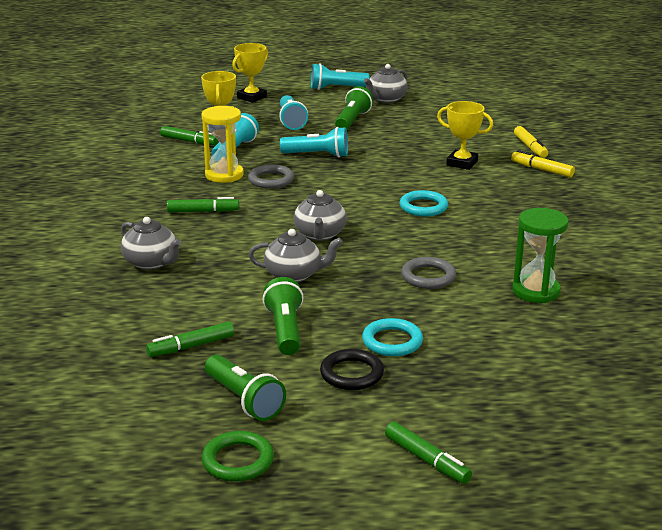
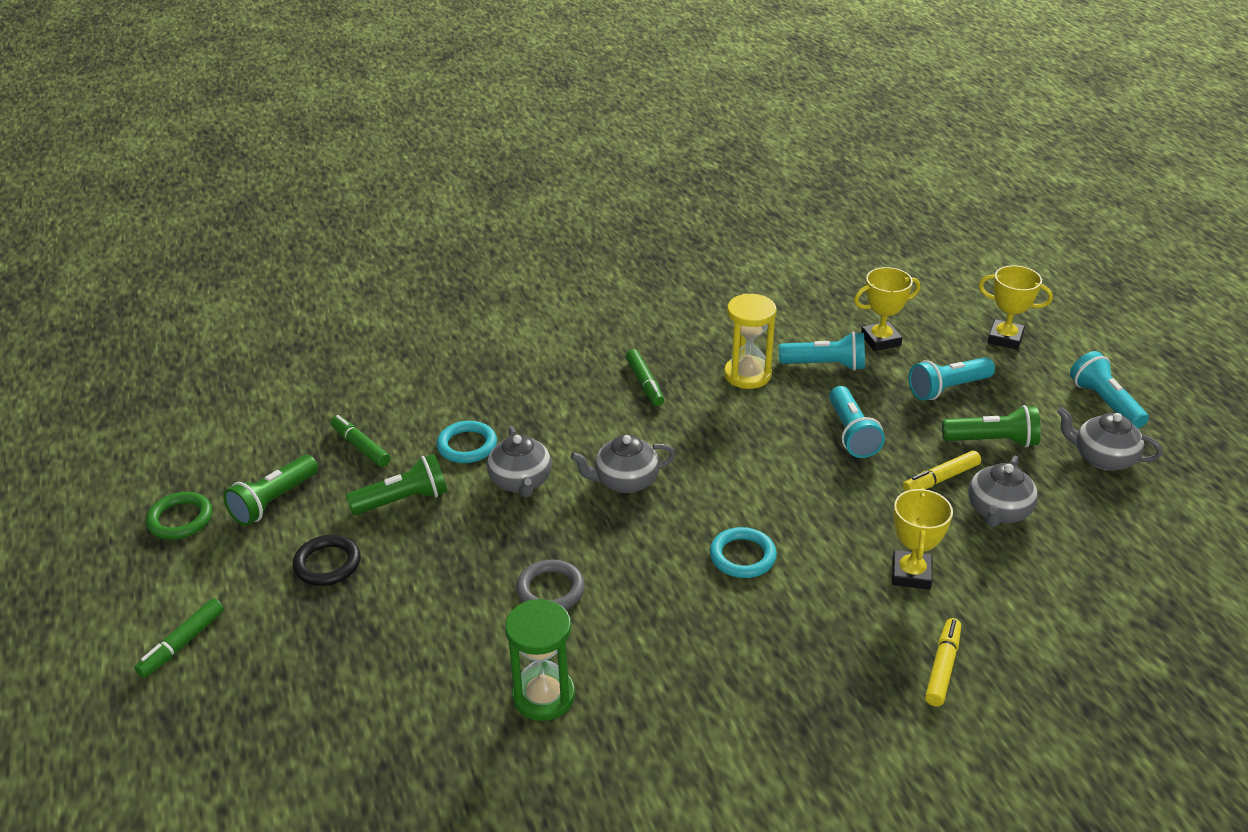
camera: 75 degrees right, 10 degrees up
grey teapot [121,217,181,270] -> grey teapot moved to [968,456,1038,527]
green marker [160,126,218,145] -> none
grey ring [248,165,294,189] -> none
turquoise ring [362,318,423,356] -> turquoise ring moved to [436,421,497,463]
yellow marker [514,126,548,158] -> yellow marker moved to [903,451,981,491]

